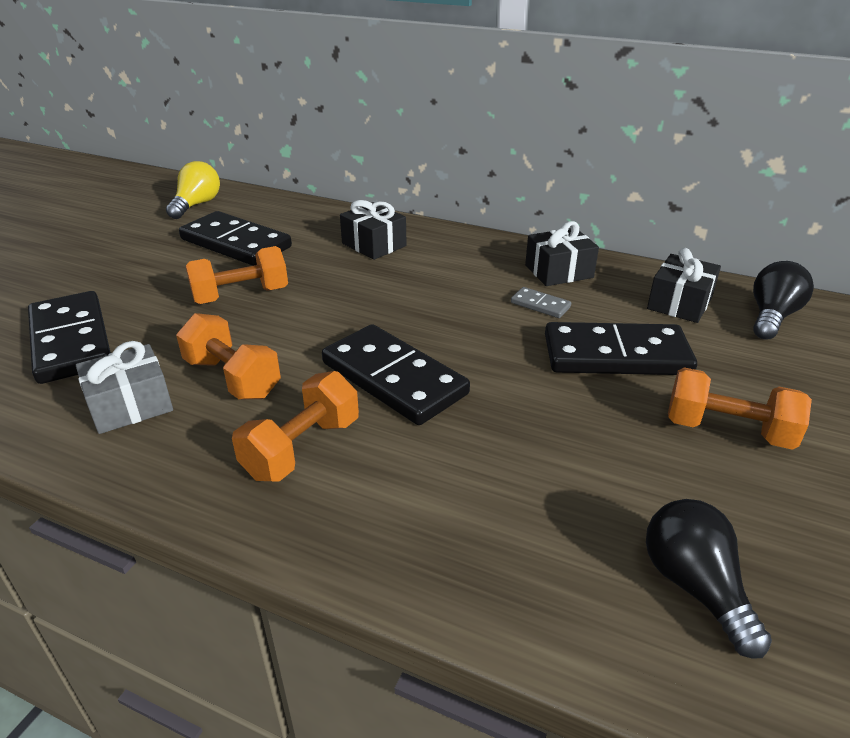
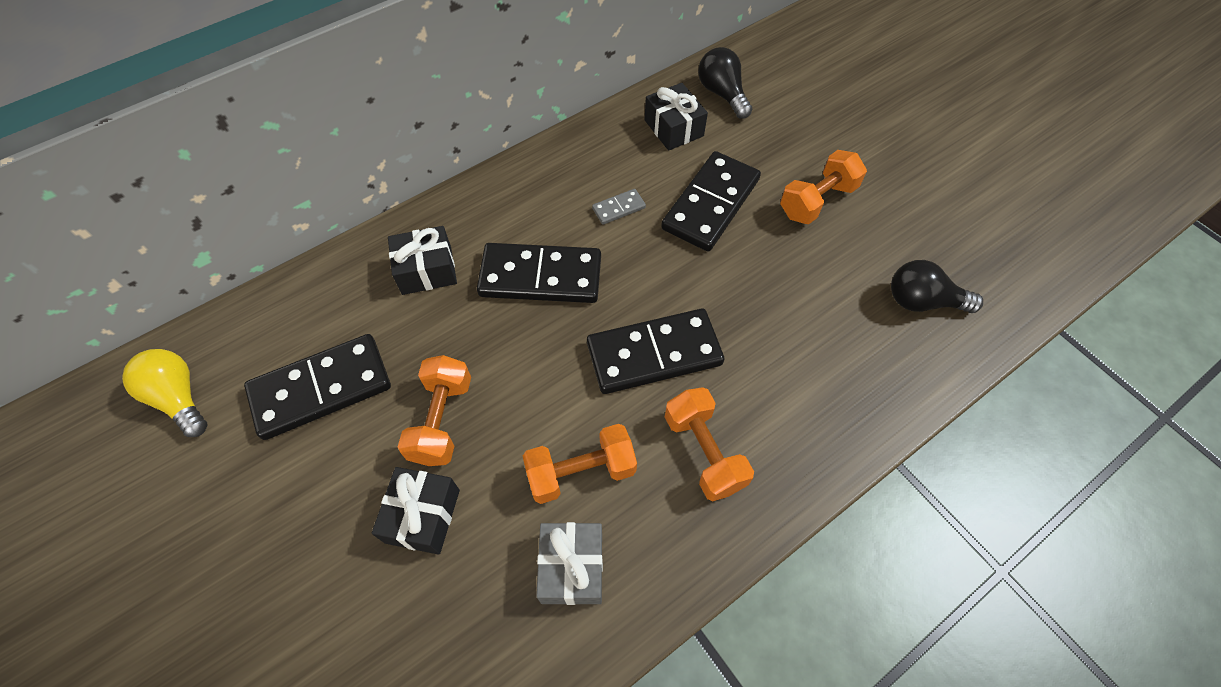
camera: 60 degrees left, 25 degrees up
black domino [28,291,111,384] -> black domino moved to [477,243,601,303]
black gift [525,221,599,286] -> black gift moved to [371,467,460,555]

